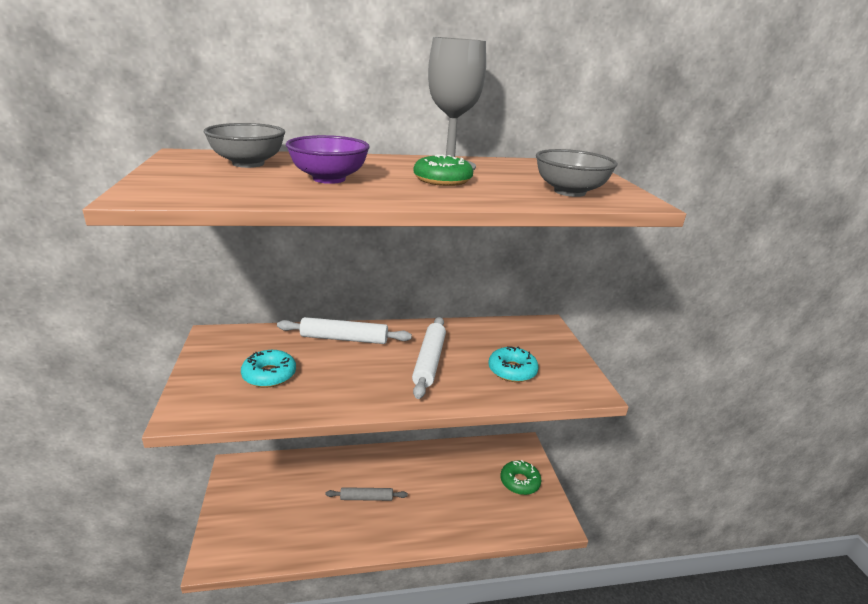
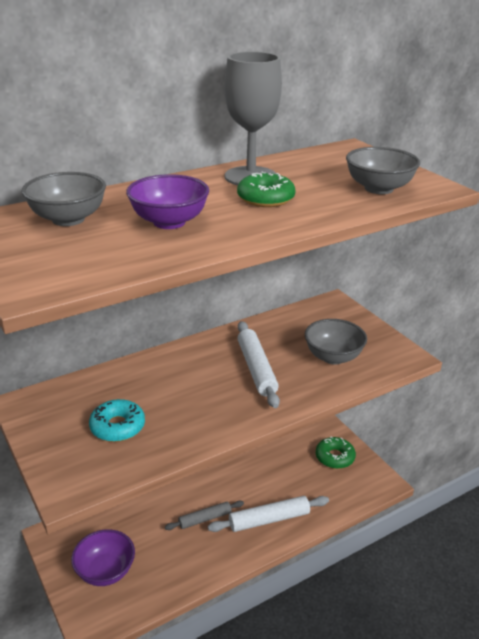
camera: 20 degrees left, 5 degrees up
white rolling pin [277,317,412,344] -> white rolling pin moved to [208,496,329,532]
turquoise donut [488,346,539,382] -> grey bowl [305,319,367,365]
none -> purple bowl [71,529,135,586]

